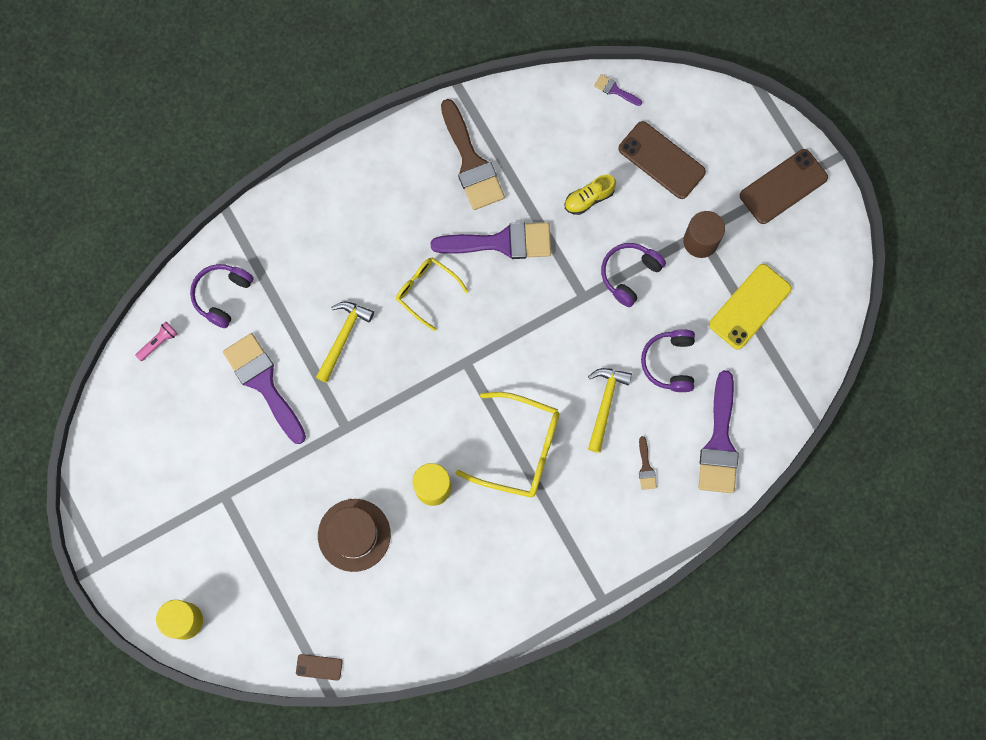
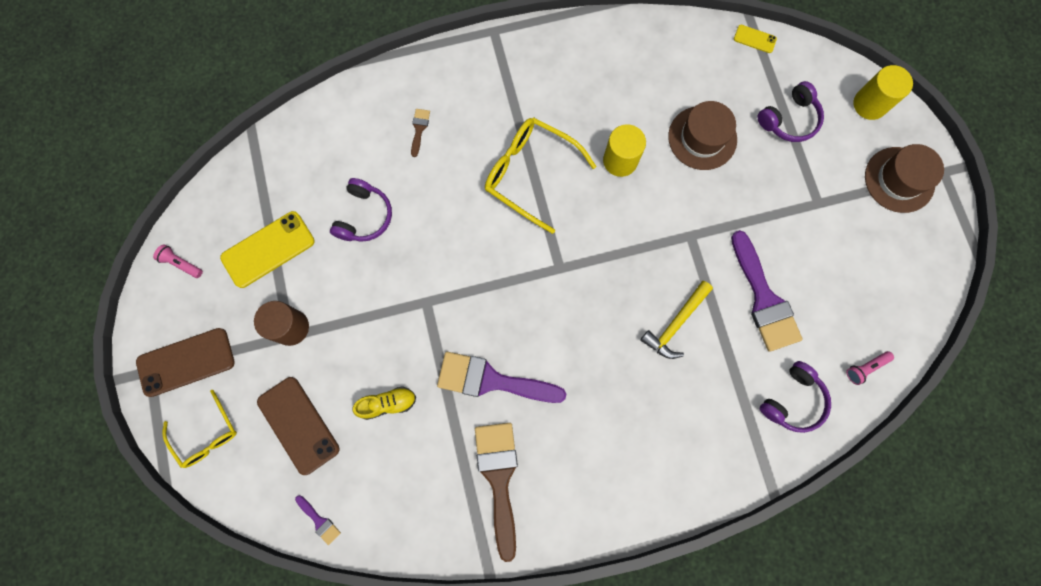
camera: 165 degrees left, 0 degrees up
brown phone [296,654,343,680] -> yellow phone [734,25,777,53]
yellow glasses [396,257,468,331] -> yellow glasses moved to [162,390,237,468]
yellow hammer [588,368,632,453] -> none
purple headphones [601,243,666,307] -> purple headphones moved to [757,81,824,142]
purple brush [698,370,739,493] -> none
none -> pink flashlight [153,244,203,278]
none -> brown hat [865,144,944,213]

